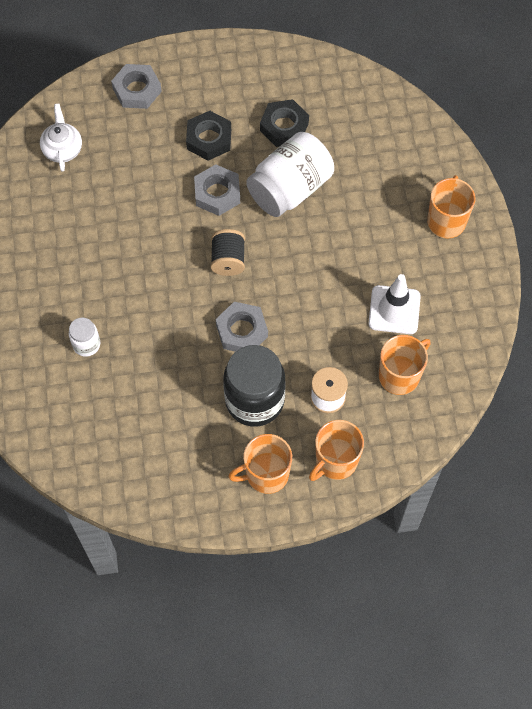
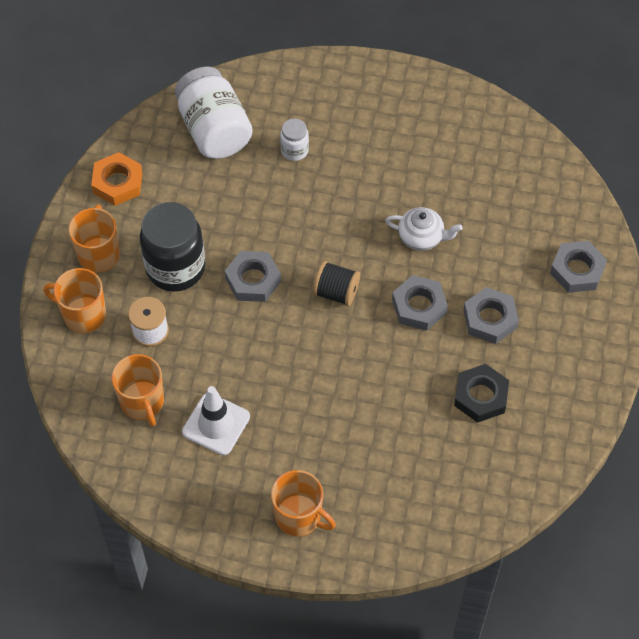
camera: 110 degrees right, 5 degrees down
white teapot [40,104,82,172] -> white teapot moved to [385,207,462,251]
black nut [186,111,231,161] -> grey nut [464,287,519,344]
white jar [246,132,334,217] -> white jar moved to [175,66,253,159]
orange mug [309,420,364,481] -> orange mug turned 45 degrees counterclockwise [44,268,106,333]
none -> orange nut [91,152,142,206]

